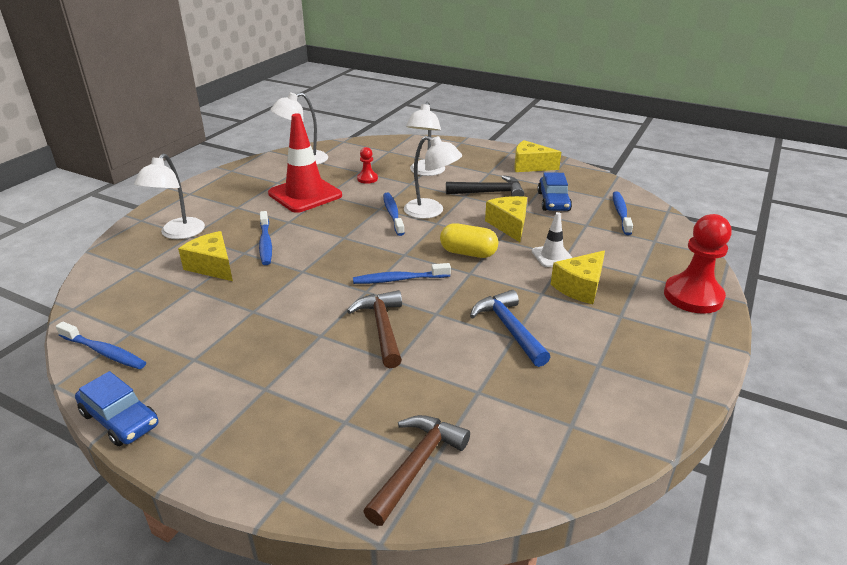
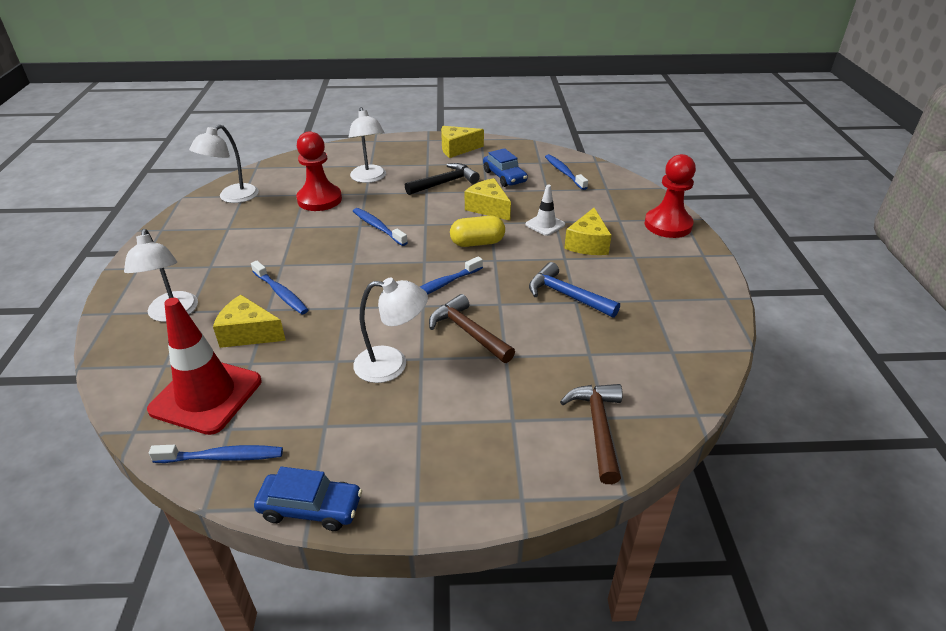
camera: 30 degrees left, 5 degrees up
red traffic cone [268,113,342,213] -> red traffic cone moved to [147,298,261,435]
red pawn [357,147,378,184] -> red pawn [296,131,342,211], size x2.03
white lamp [404,136,462,219] -> white lamp moved to [353,277,428,383]

